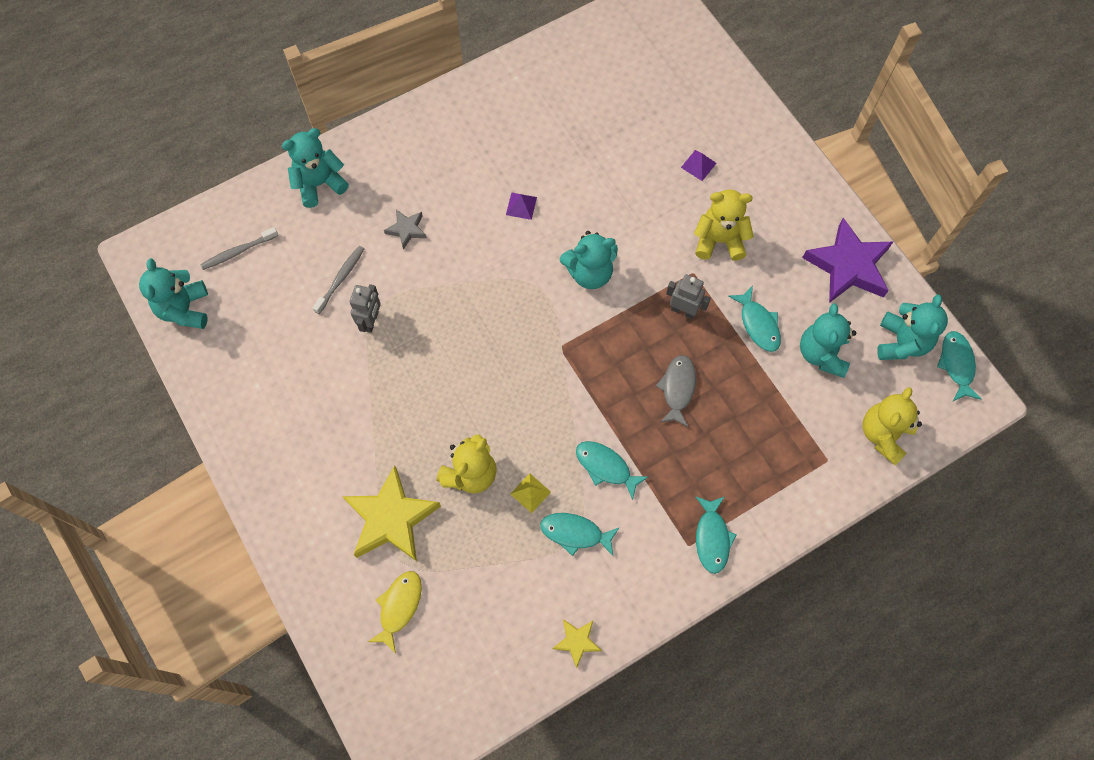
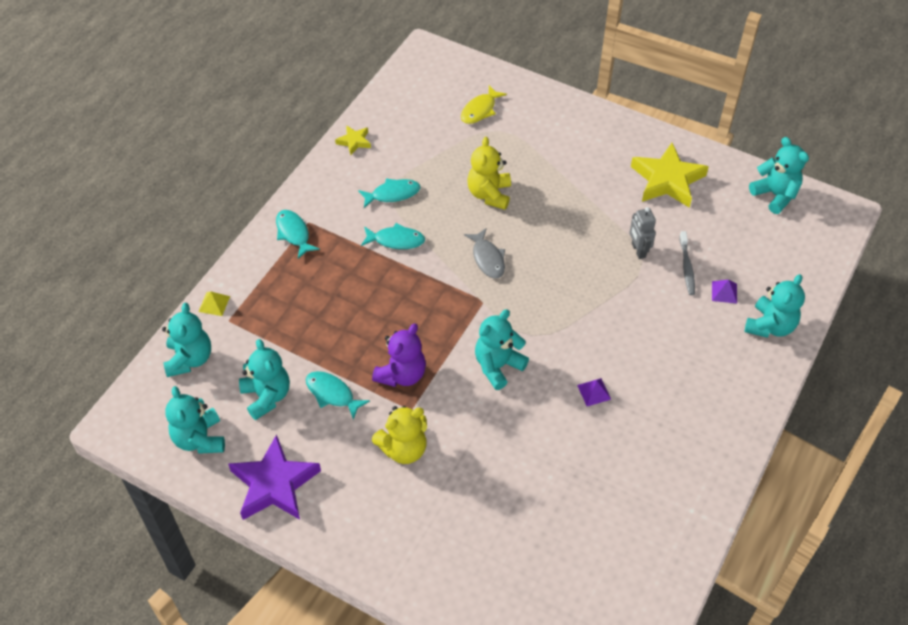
camera: 150 degrees right, 15 degrees down
grey toothbrush [200,227,279,270] -> none
yellow star [342,465,441,561] -> yellow star moved to [631,143,709,208]
yellow fish [368,571,422,653] -> yellow fish turned 45 degrees clockwise [461,85,507,124]
grey star [384,210,427,250] -> none
yellow pyramid [511,473,551,513] -> yellow pyramid moved to [198,291,230,316]
grey fish [656,355,696,427] -> grey fish moved to [464,228,505,278]
grey robot [666,274,711,319] -> purple teddy bear [372,323,426,387]
purple pyramid [681,150,717,181] -> purple pyramid moved to [712,280,737,304]
yellow teddy bear [862,387,922,465] -> turquoise teddy bear [162,303,211,377]
turquoise fish [937,331,981,401] -> none

